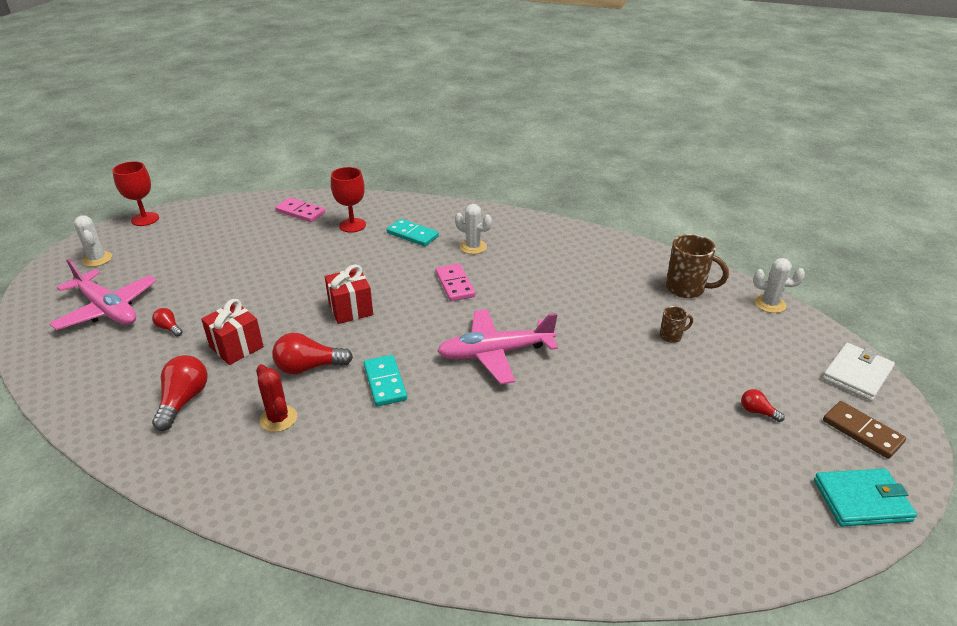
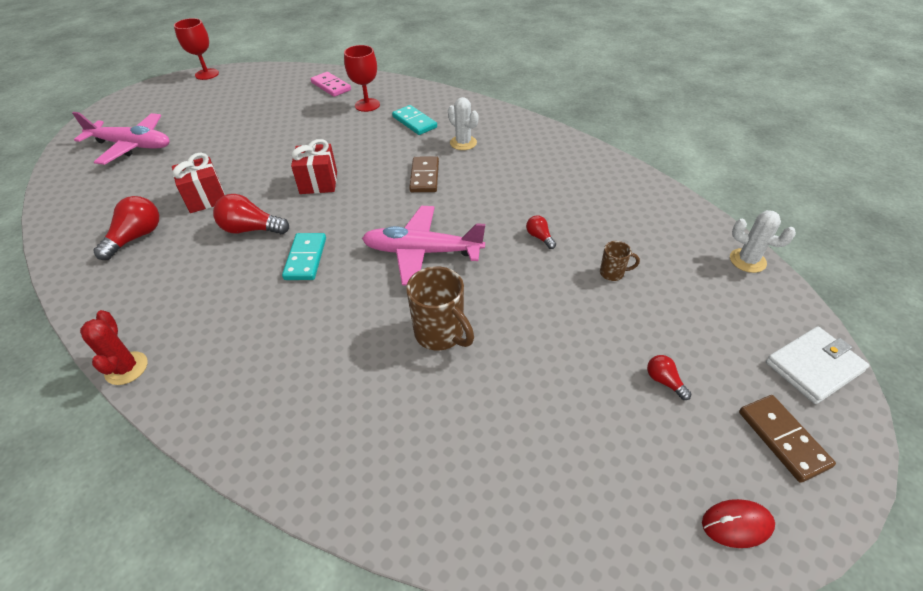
camera: 20 degrees right, 10 degrees up
pink plane [49,259,157,330] -> pink plane turned 45 degrees counterclockwise [72,112,170,165]
white cactus [74,215,112,267] -> none
red light bulb [152,308,183,337] -> red light bulb moved to [526,215,556,249]
red cactus [256,364,297,432] -> red cactus moved to [80,310,147,385]
pink domino [435,264,476,301] -> brown domino [409,156,439,192]
brown mug [666,234,729,298] -> brown mug moved to [406,266,474,350]
turquoise wallet [814,468,917,526] -> red mouse [702,499,775,548]

